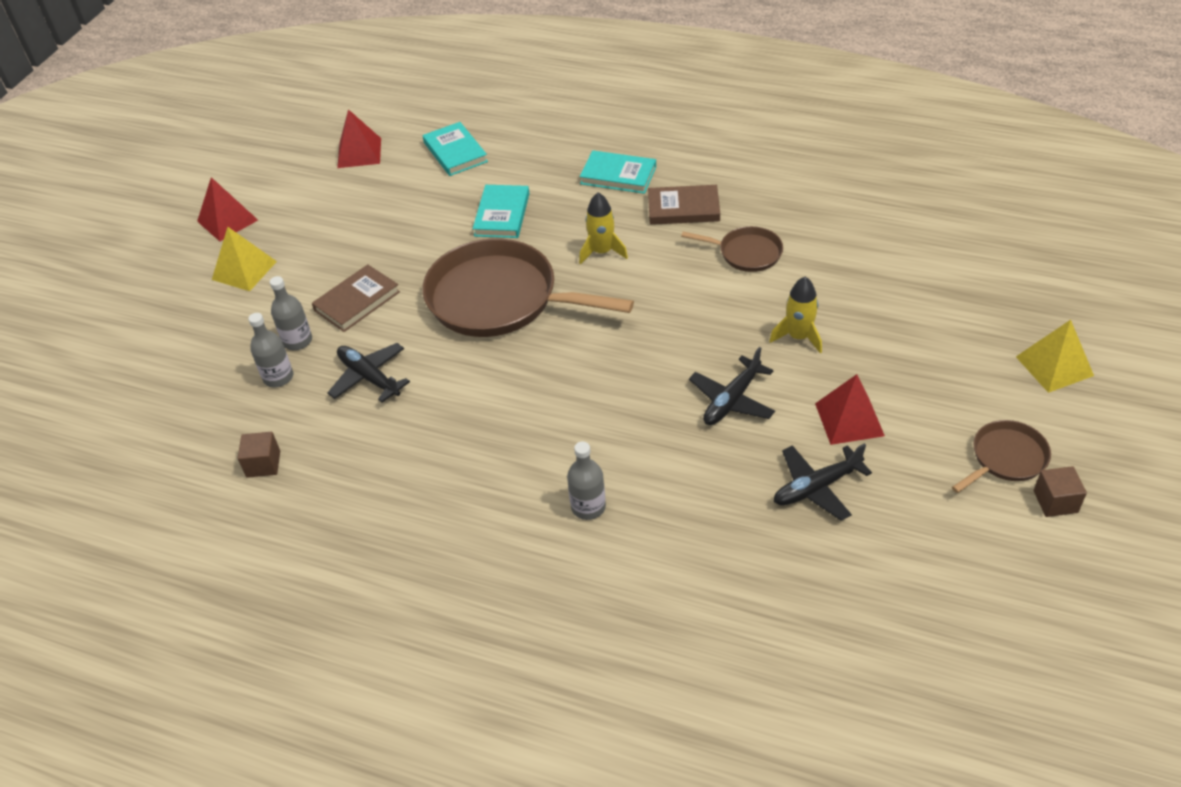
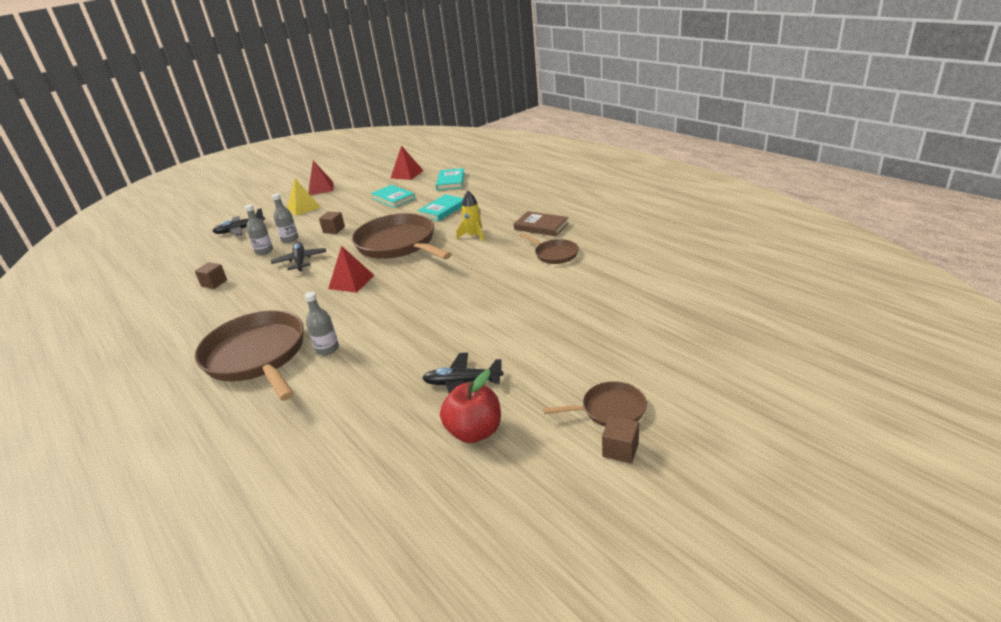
camera: 30 degrees right, 15 degrees down
brown book [312,264,400,332] -> brown cube [319,211,345,234]
turquoise book [580,150,656,194] -> turquoise book moved to [371,185,415,208]
black plane [689,347,775,425] -> black plane moved to [212,208,265,236]
yellow rocket [769,277,822,353] -> none
red pyramid [815,374,885,445] -> red pyramid moved to [328,246,374,293]
yellow pyramid [1016,320,1094,393] -> none
none -> brown pan [195,310,304,401]
none -> red apple [440,370,501,443]

